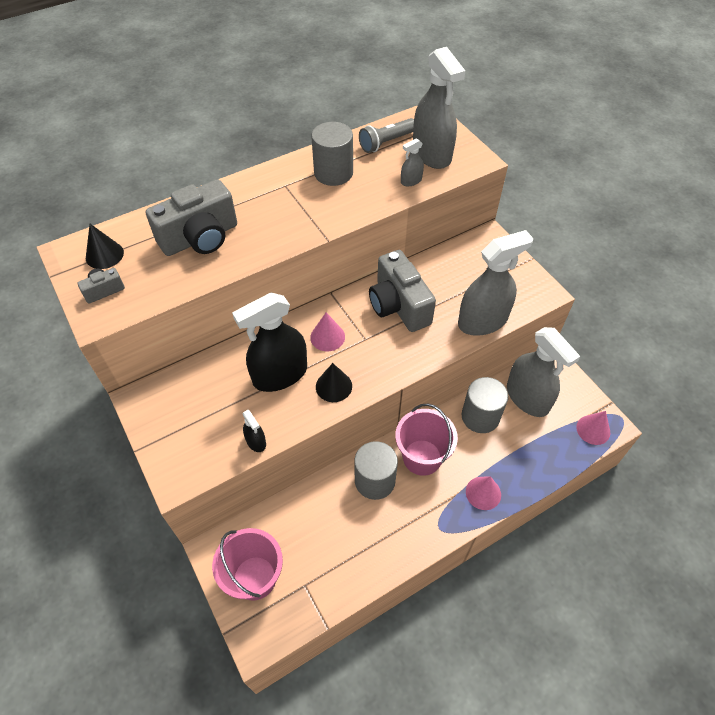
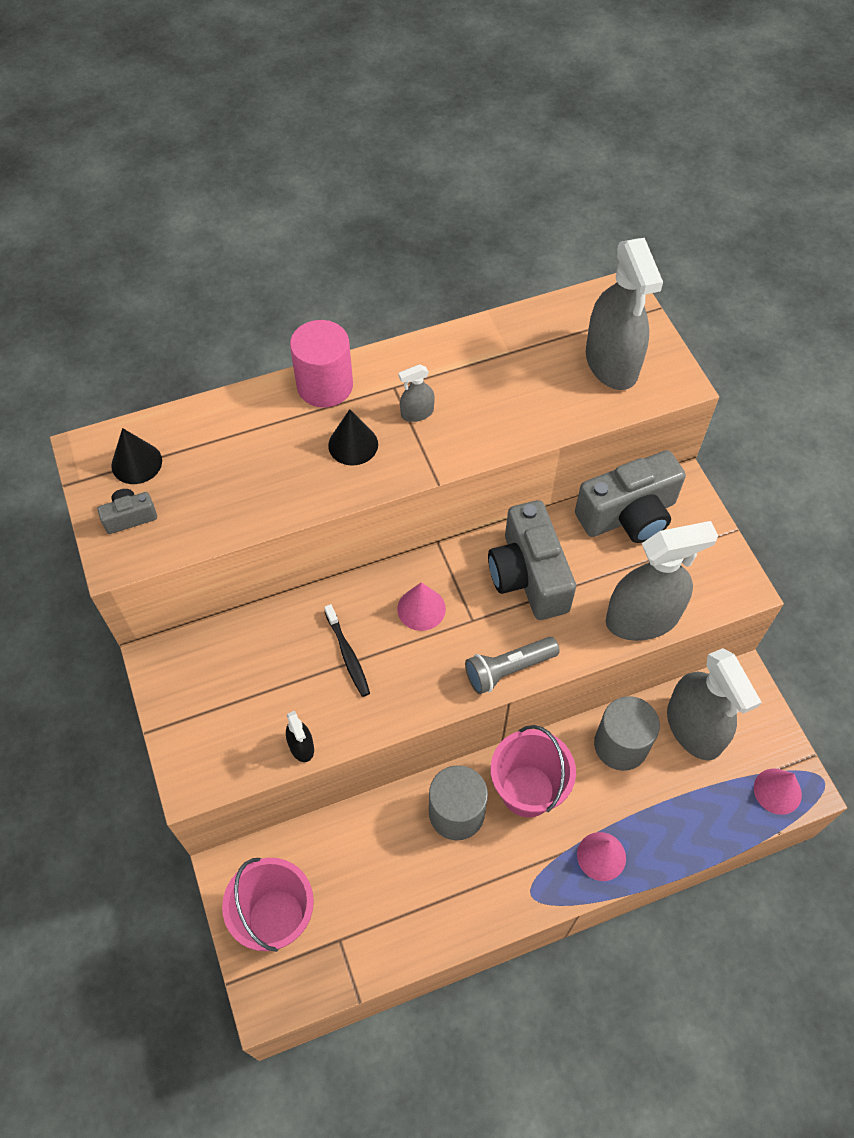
camera: 10 degrees right, 5 degrees up
grey camera [146,180,237,256] -> grey camera moved to [575,450,686,543]
black spray bottle [232,293,307,392] -> black toothbrush [324,604,370,697]
grey cylinder [311,122,353,186] -> none
black cone [316,363,352,402] -> black cone moved to [328,409,378,466]
grey flashlight [359,118,414,153] -> grey flashlight moved to [465,637,560,694]
grey spray bottle [401,138,424,186] -> grey spray bottle moved to [398,364,435,422]
none -> pink cylinder [290,320,353,408]

